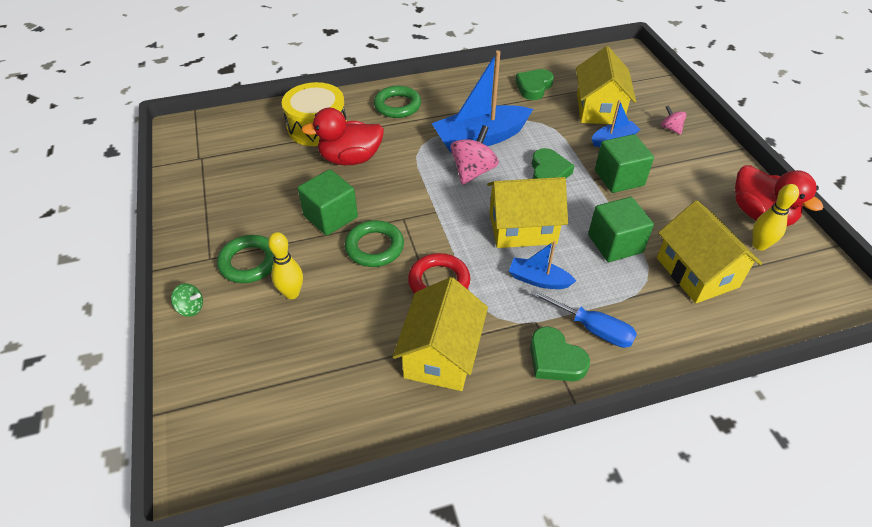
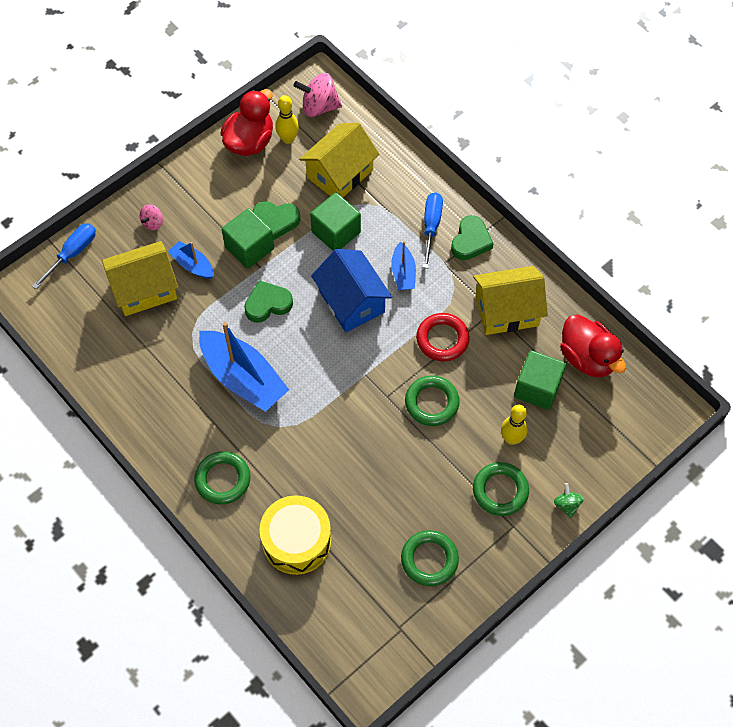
camera: 115 degrees left, 15 degrees up
green cube [298,169,358,236] -> green cube moved to [514,350,566,410]
red duck [301,108,384,165] -> red duck moved to [560,314,626,377]
pink spinning top [450,125,499,185] -> pink spinning top moved to [294,73,342,117]
yellow house [487,177,568,248] -> blue house [311,249,392,332]
green heart [516,69,554,100] -> green heart moved to [253,201,301,240]
none -> blue screwdriver [32,223,96,289]
none -> green ring [401,530,459,586]

